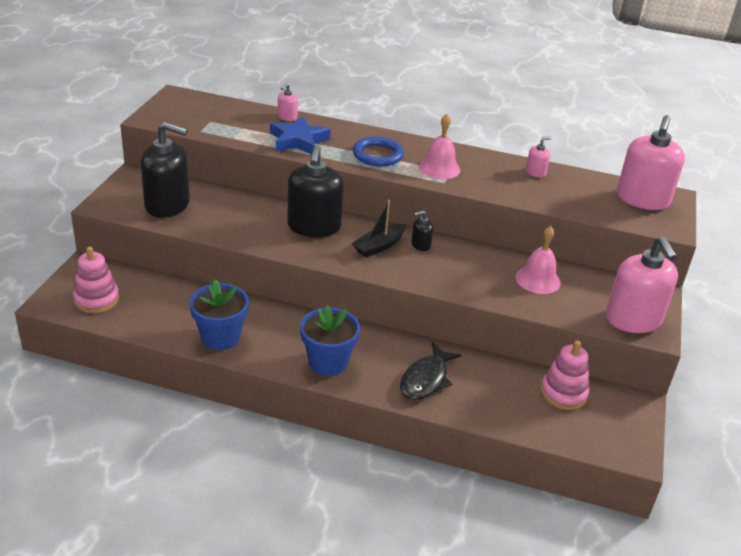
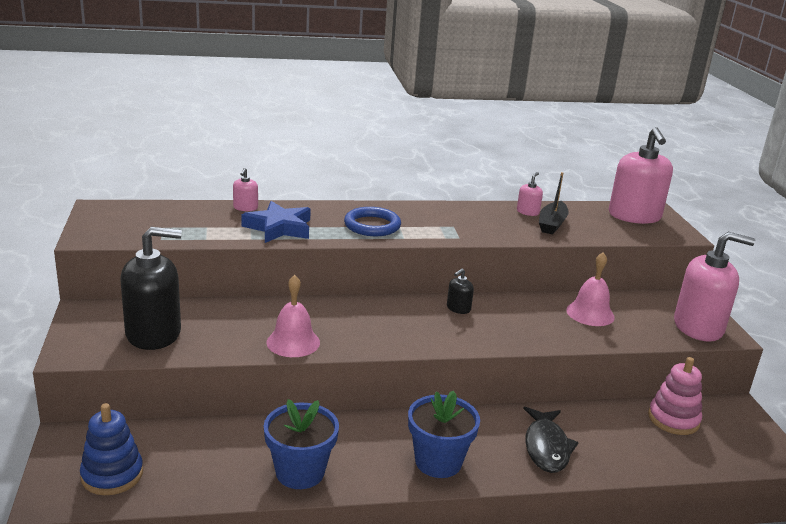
camera: 25 degrees left, 10 degrees down
pink stacking toy [73,247,119,313] -> blue stacking toy [80,403,143,495]
black soap dispenser [287,145,344,237] -> none
black boat [352,200,407,257] -> black boat moved to [539,172,569,234]
pink bell [419,114,460,179] -> pink bell moved to [267,275,320,357]
pink soap dispenser [606,236,678,333] -> pink soap dispenser turned 45 degrees counterclockwise [674,232,755,342]

